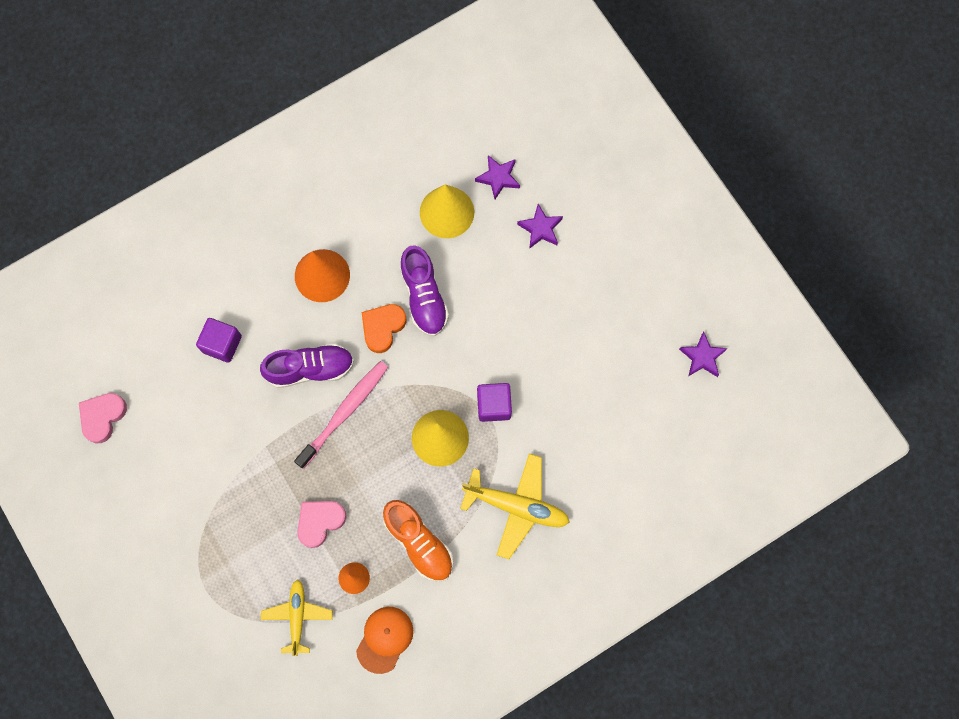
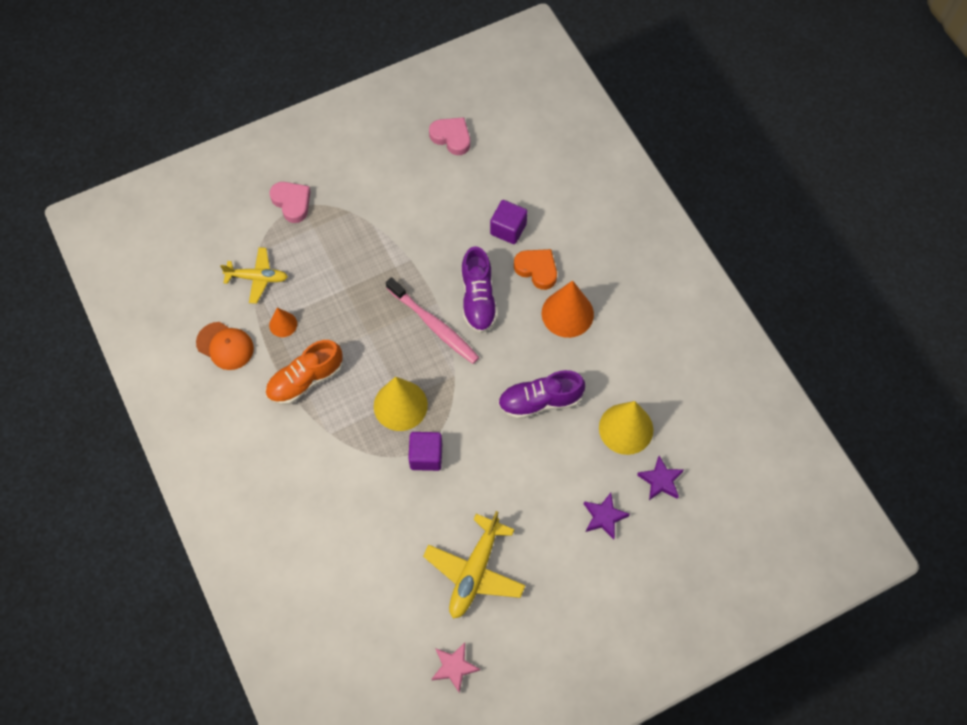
camera: 95 degrees right, 10 degrees down
pink heart [297,501,346,548] -> pink heart moved to [270,182,311,223]
orange heart [362,304,406,353] -> orange heart moved to [514,249,557,290]
yellow plane [460,453,570,559] -> yellow plane moved to [423,511,526,619]
purple star [679,332,728,377] -> pink star [432,643,480,693]

